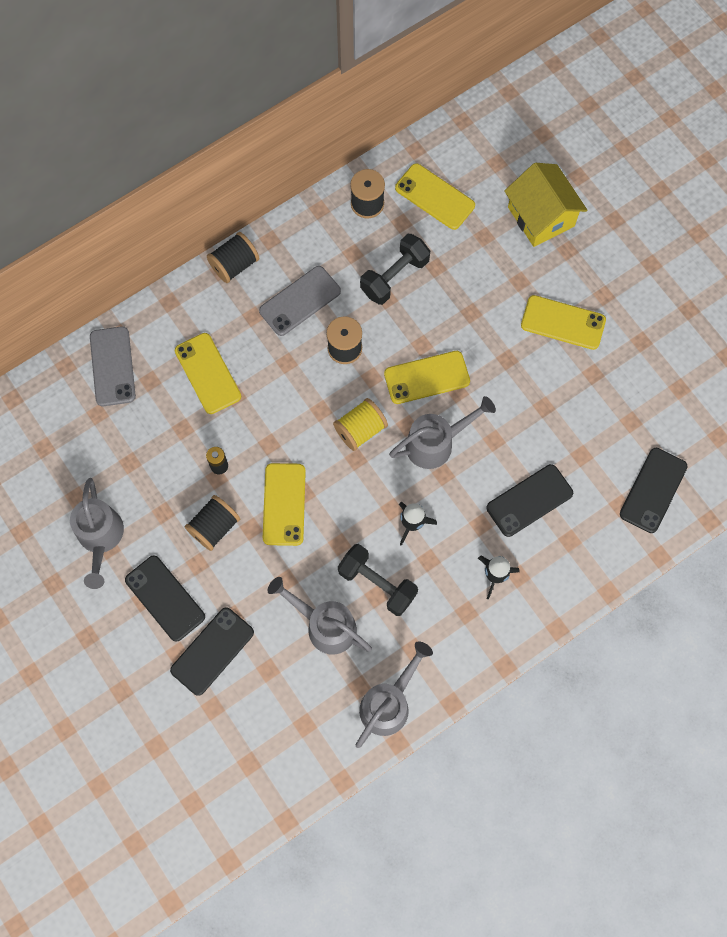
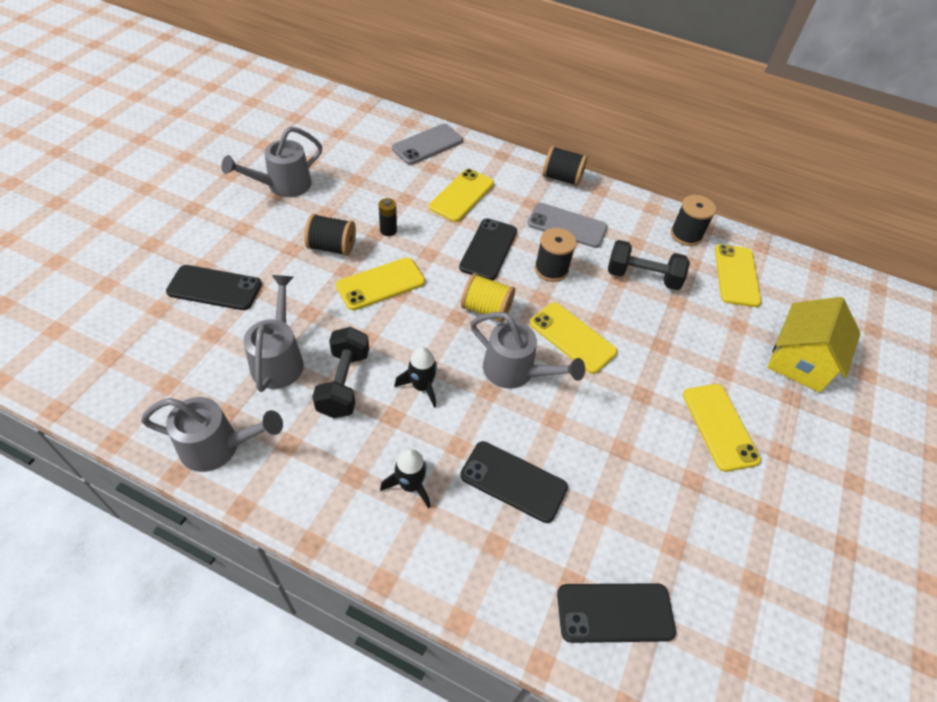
camera: 55 degrees right, 20 degrees down
black phone [125,556,205,641] -> black phone moved to [459,218,517,280]

